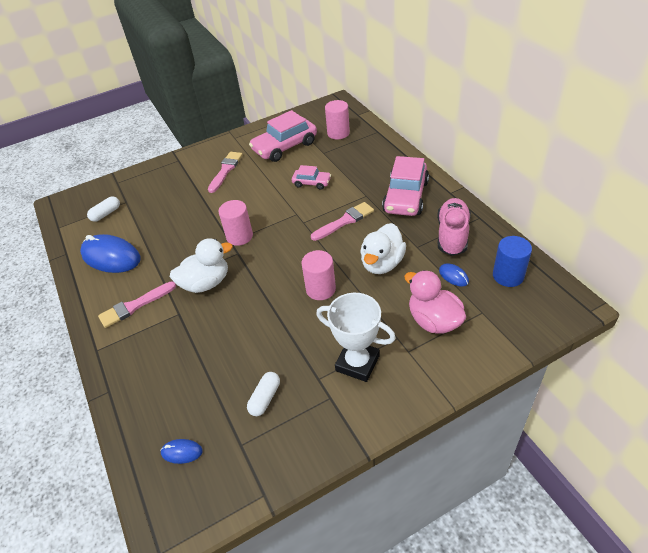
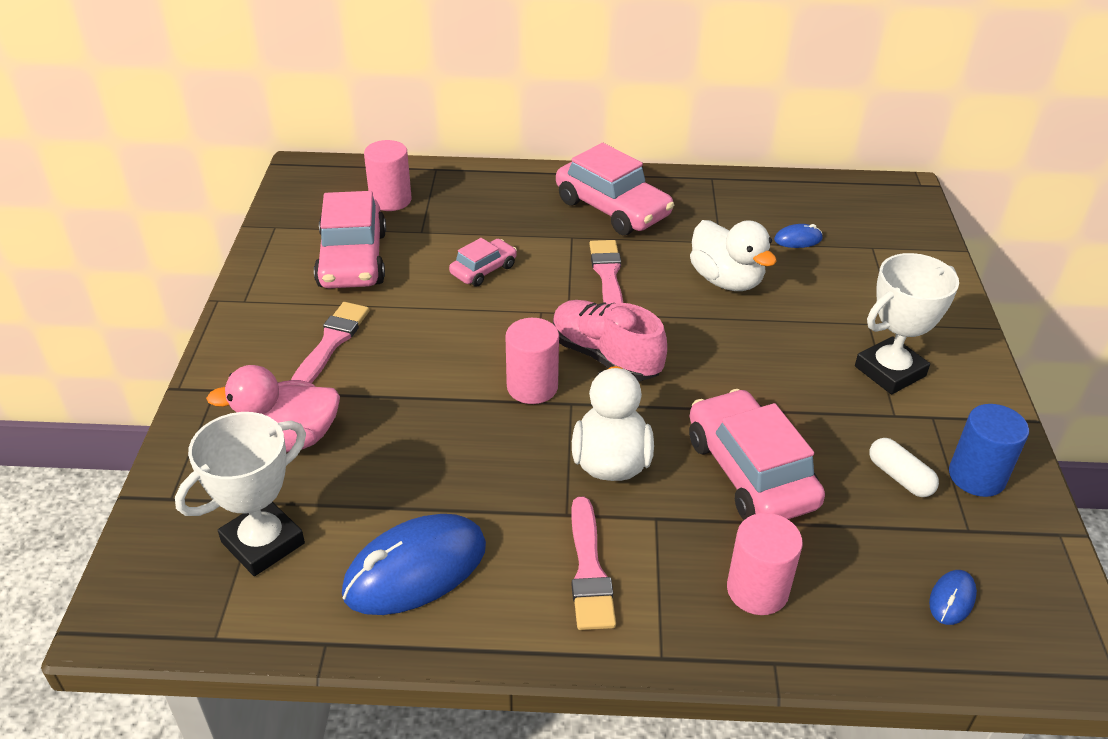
camera: 65 degrees left, 5 degrees down
white capsule [87,197,120,222] -> white trophy [175,412,306,576]
pink brush [208,152,243,193] -> pink brush turned 60 degrees clockwise [291,302,369,383]
pink cylinder [301,250,336,300] -> pink cylinder moved to [727,513,803,615]
pink duck [404,270,466,334] -> pink duck moved to [206,365,340,452]
pink shoe [437,198,471,256] -> pink shoe moved to [553,300,667,381]
blue cylinder [493,236,532,287] -> blue cylinder moved to [949,404,1029,497]
none -> pink car [689,389,825,520]

